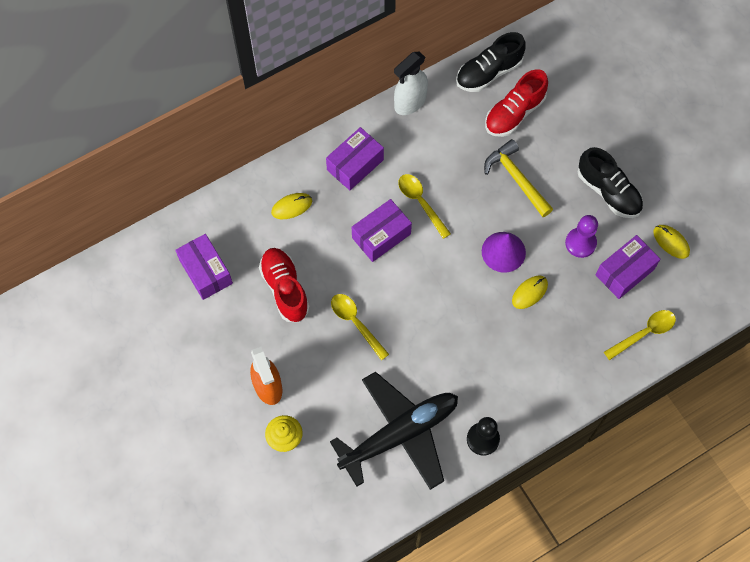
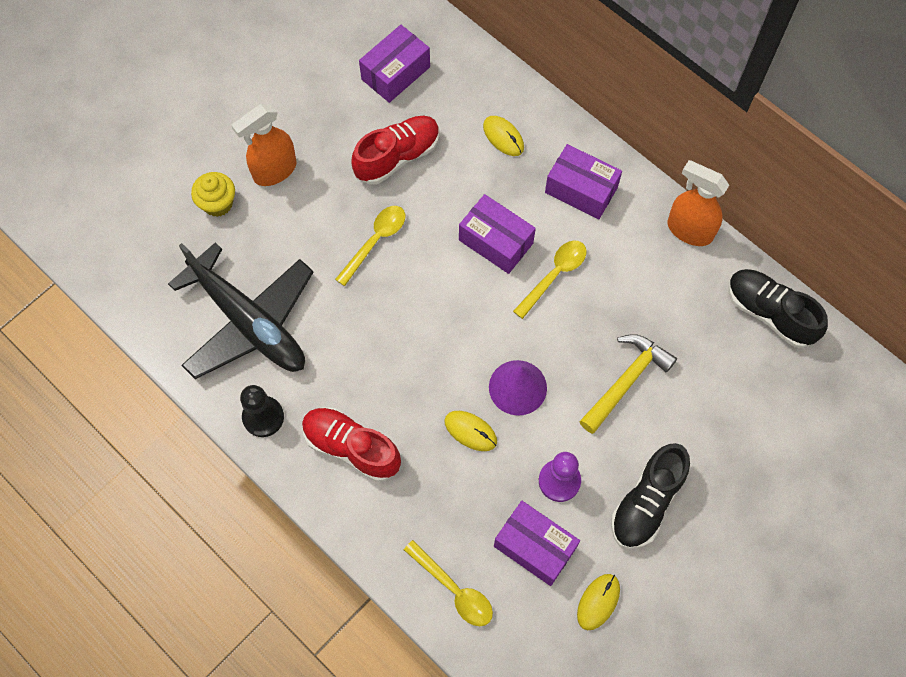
camera: 75 degrees right, 0 degrees up
white spray bottle [394,52,428,115] -> orange spray bottle [668,160,729,246]
red shoe [485,69,548,137] -> red shoe moved to [302,407,401,482]

